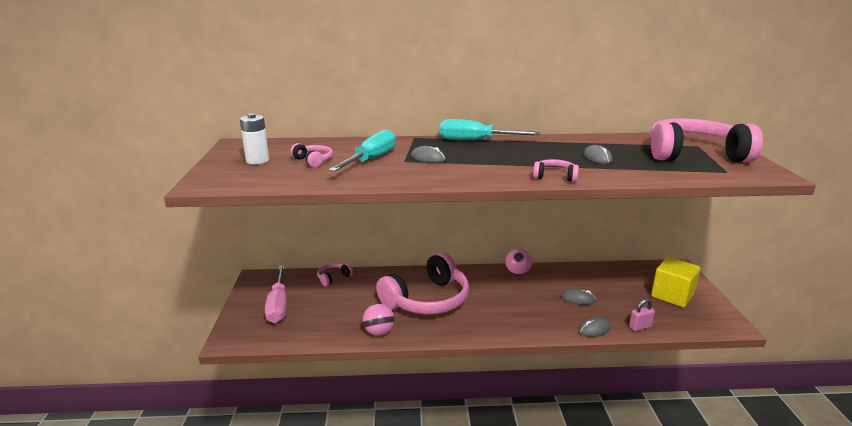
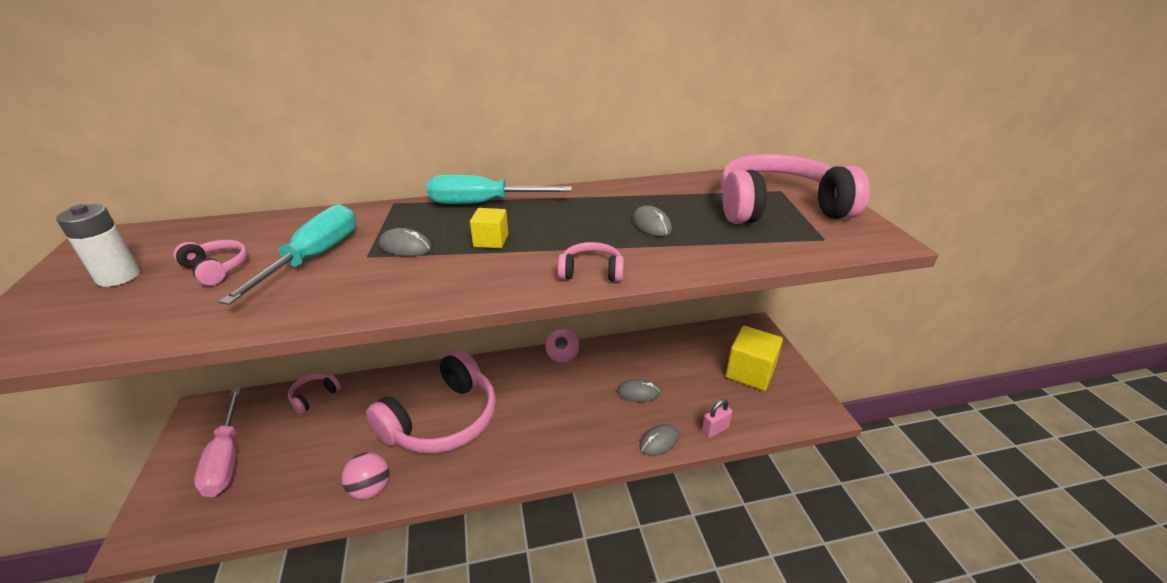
camera: 10 degrees left, 10 degrees up
none -> yellow cube [470,208,508,249]

